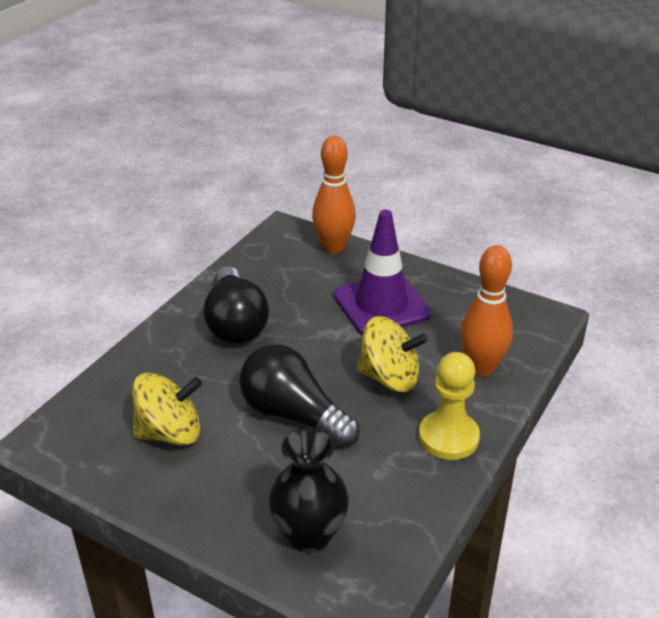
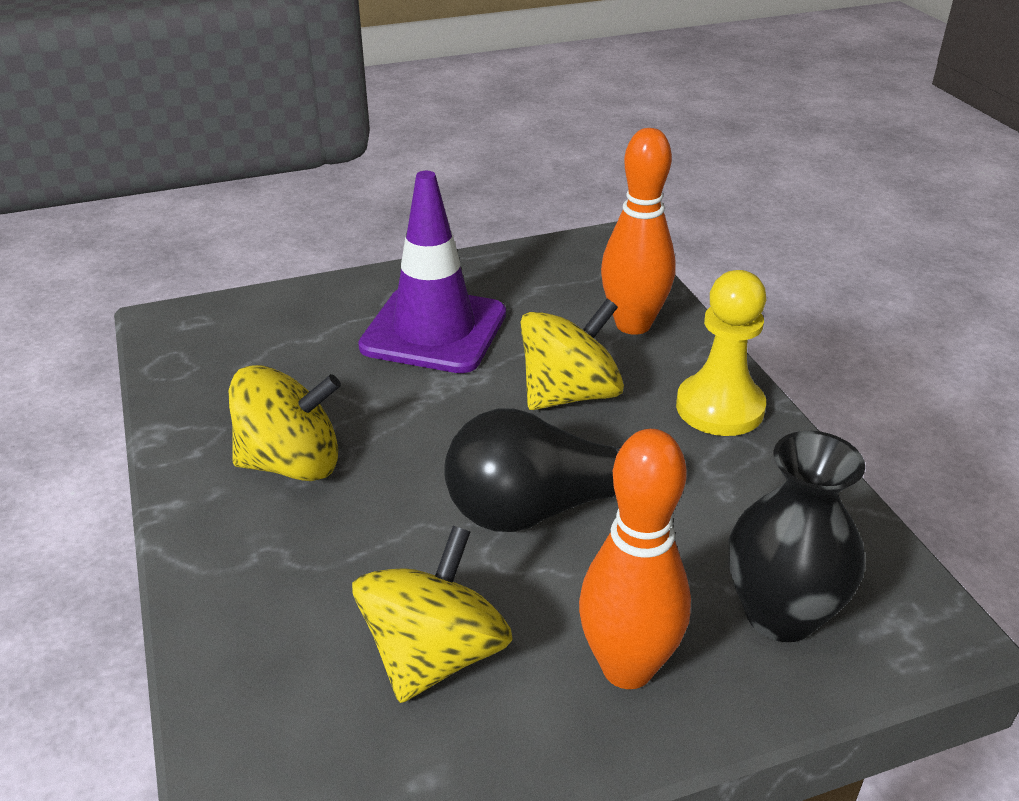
camera: 50 degrees left, 0 degrees up
black light bulb [203,266,269,344] -> yellow spinning top [229,365,341,481]
orange bowling pin [312,136,356,254] -> orange bowling pin moved to [579,429,691,689]

